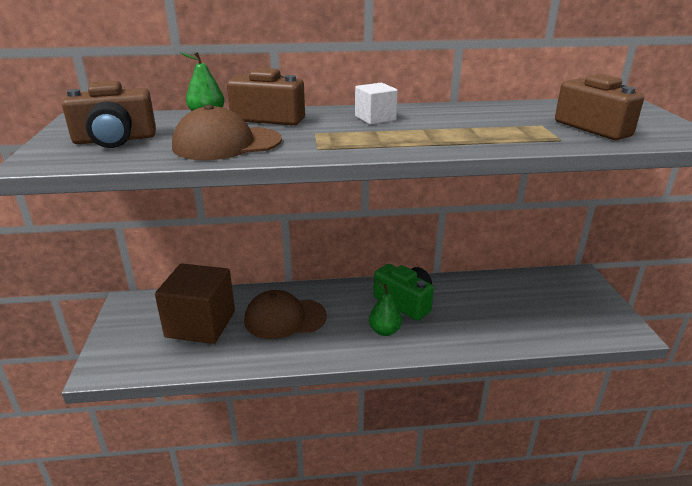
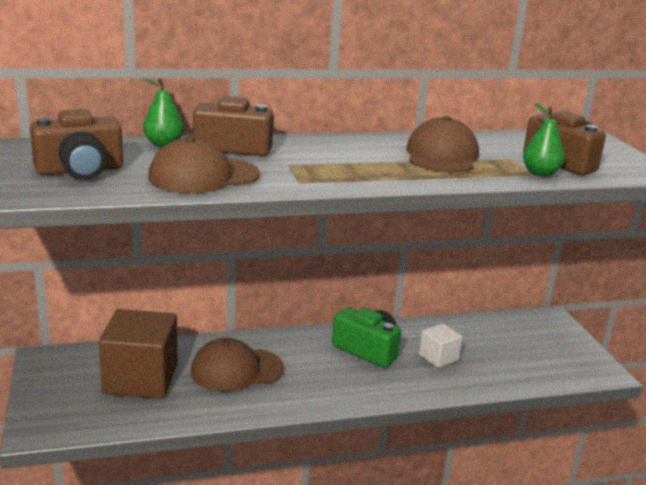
camera: 10 degrees left, 5 degrees down
white cube [355,83,398,125] -> white cube moved to [419,323,462,368]
green pear [369,278,402,336] -> green pear moved to [523,103,565,177]
none -> brown cap [406,116,479,172]

